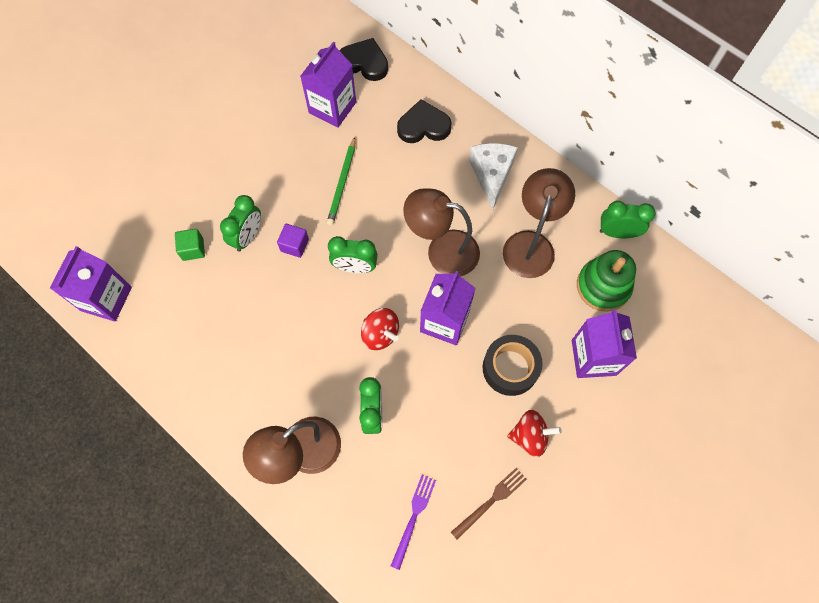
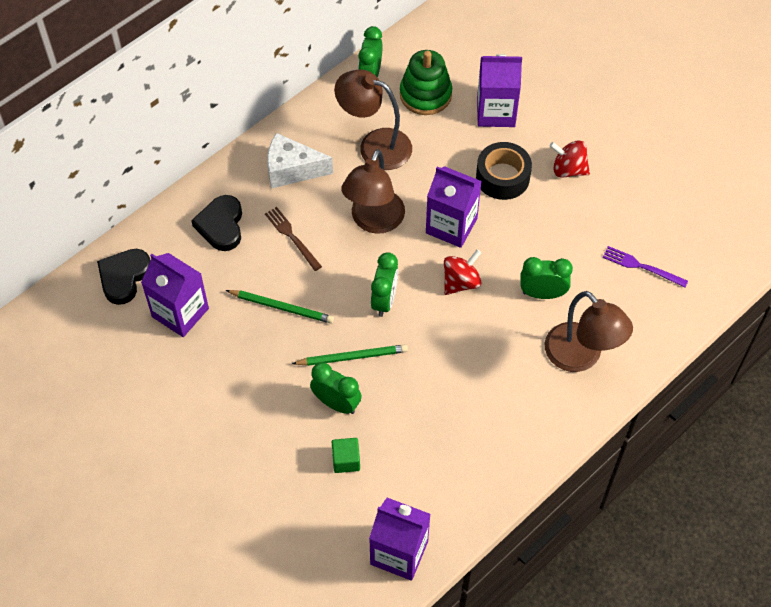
camera: 85 degrees left, 10 degrees down
purple cube [277,224,309,258] -> green pencil [292,344,408,366]
brown fork [451,468,527,540] -> brown fork moved to [265,207,322,271]
red spinning top [507,410,562,457] -> red spinning top turned 75 degrees counterclockwise [549,140,590,178]

